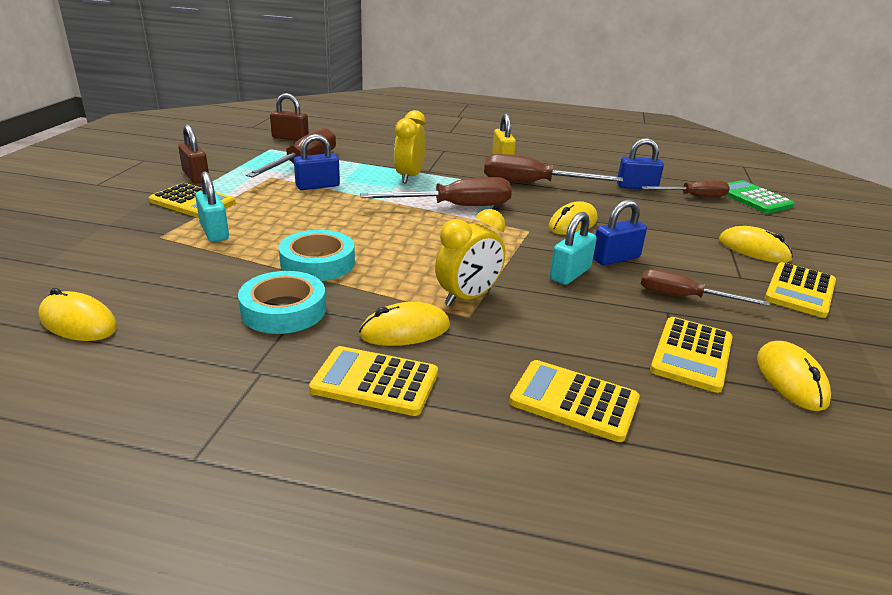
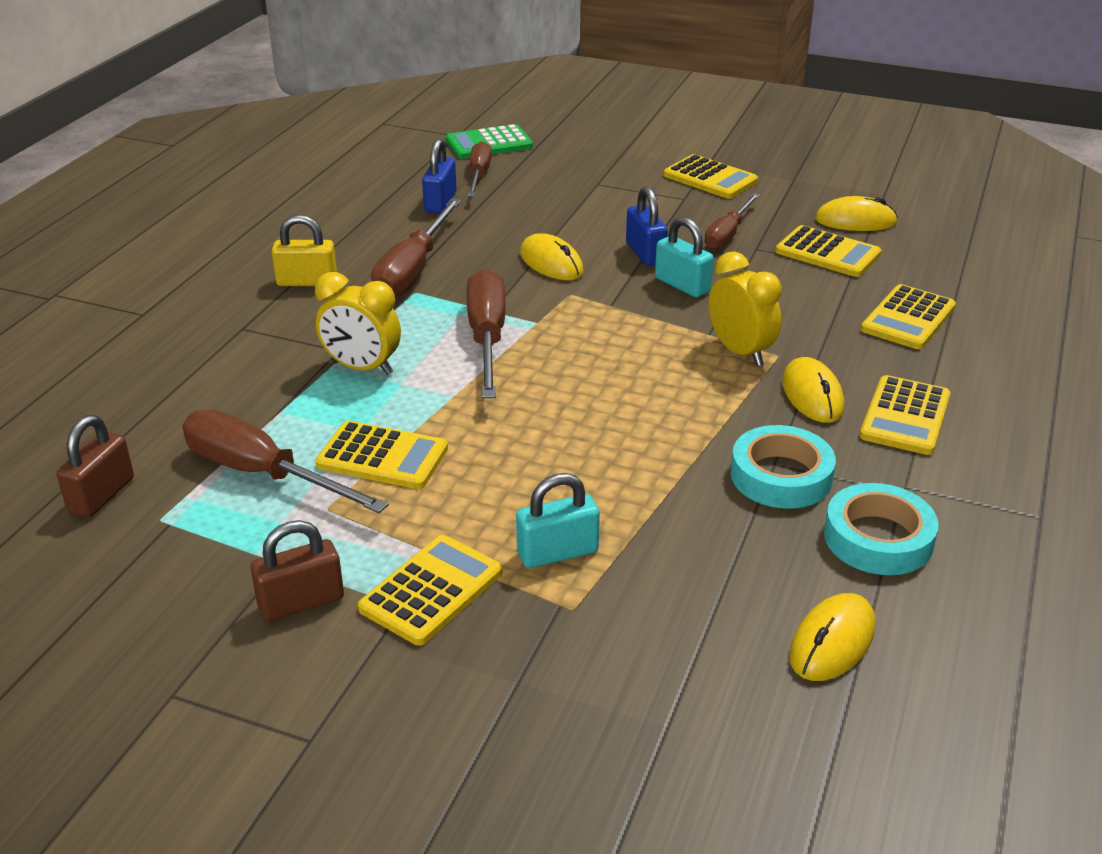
camera: 80 degrees left, 5 degrees up
turquoise tape [279,230,355,281] -> turquoise tape moved to [824,483,939,575]
blue padlock [294,134,340,190] -> yellow calculator [315,421,448,489]
yellow mouse [719,226,793,263] -> none

